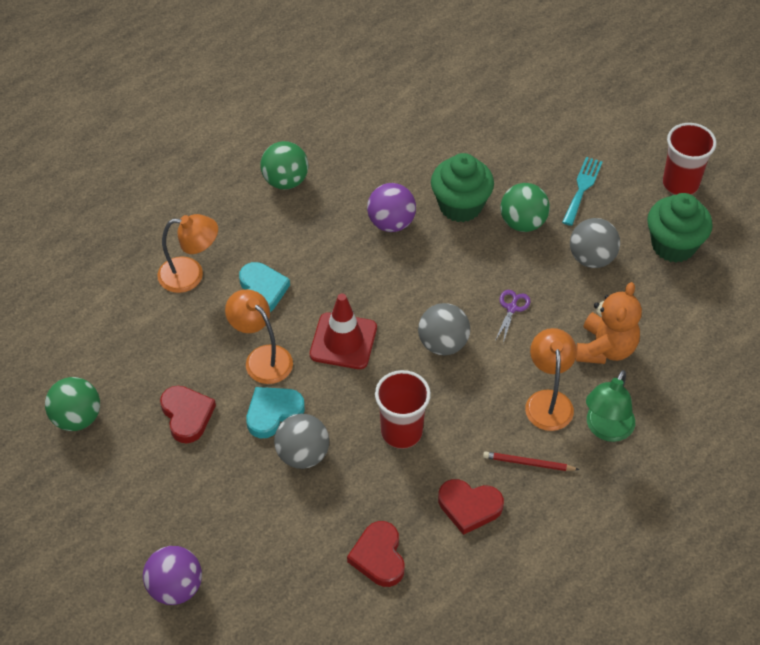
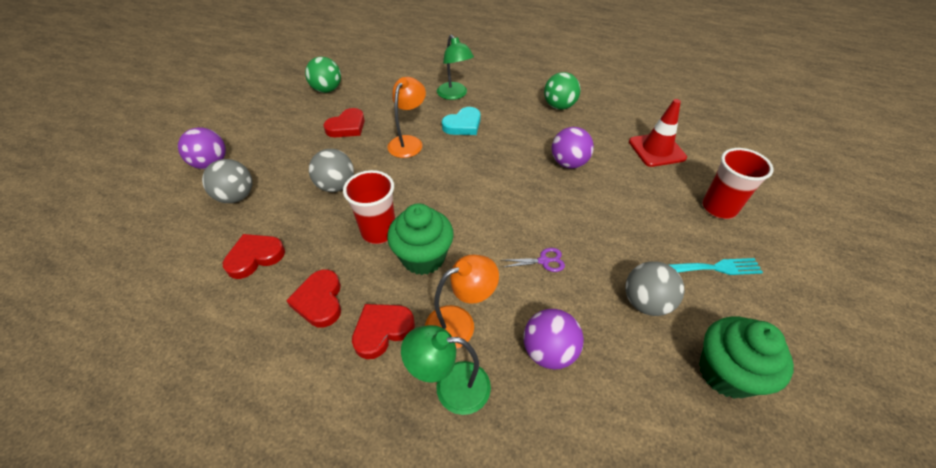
camera: 65 degrees right, 5 degrees down
orange lamp [157,214,218,293] -> green lamp [437,35,474,100]
turquoise heart [246,387,305,438] -> none
red traffic cone [310,294,377,369] -> red traffic cone moved to [629,99,687,167]
grey ball [418,303,470,355] -> grey ball moved to [202,159,253,203]
green cupcake [431,153,494,222] -> green cupcake moved to [387,203,454,275]
red pencil [483,451,579,471] -> red heart [352,304,415,359]
green ball [501,183,550,232] -> none
orange teddy bear [576,282,642,364] -> purple ball [523,309,584,369]
red cup [663,123,717,195] -> red cup moved to [702,148,773,219]

